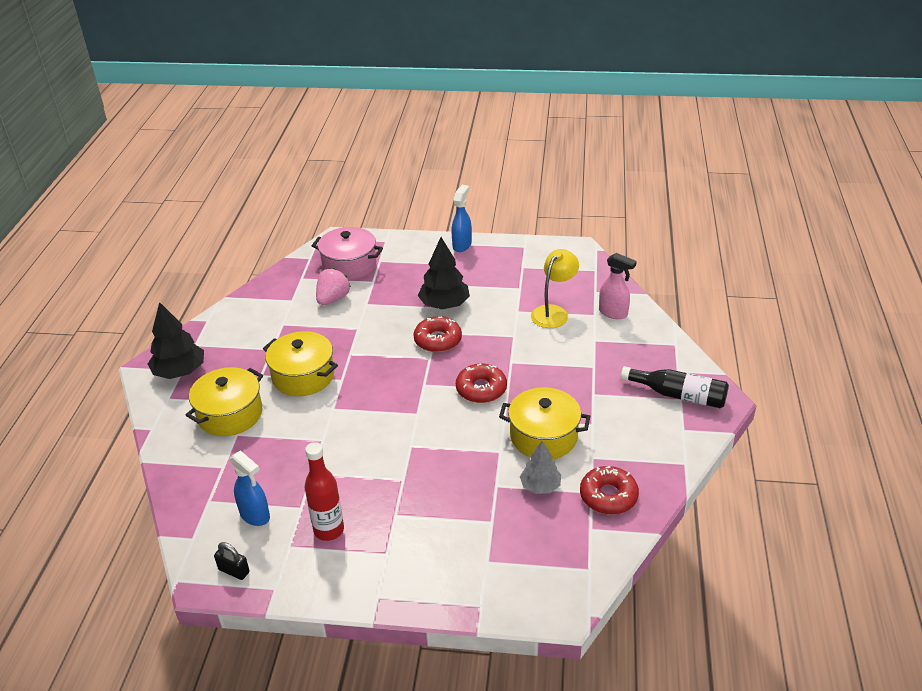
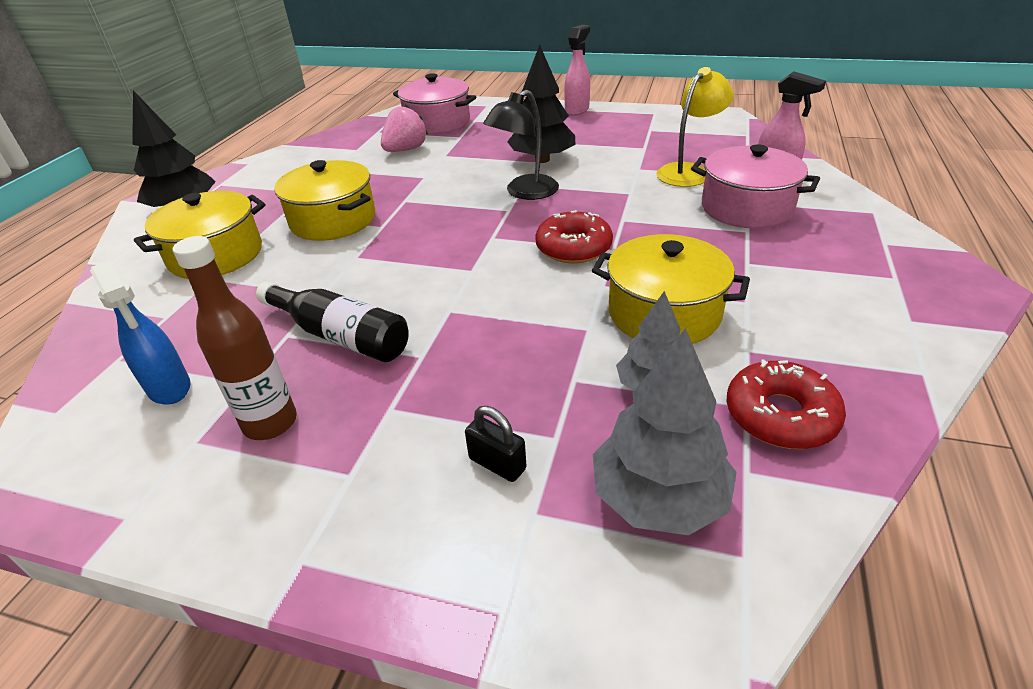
camera: 10 degrees right, 0 degrees up
black padlock [214,542,250,580] -> black padlock moved to [465,406,526,482]
red bottle [305,442,344,541] -> brown bottle [172,236,297,440]
red donut [413,316,462,352] -> black lamp [483,90,559,200]
blue spray bottle [451,185,472,252] -> pink spray bottle [564,25,590,116]
black bottle [621,366,729,409] -> black bottle moved to [256,281,409,362]
none -> grey tree [593,328,737,535]
none -> pink pot [691,144,820,229]

